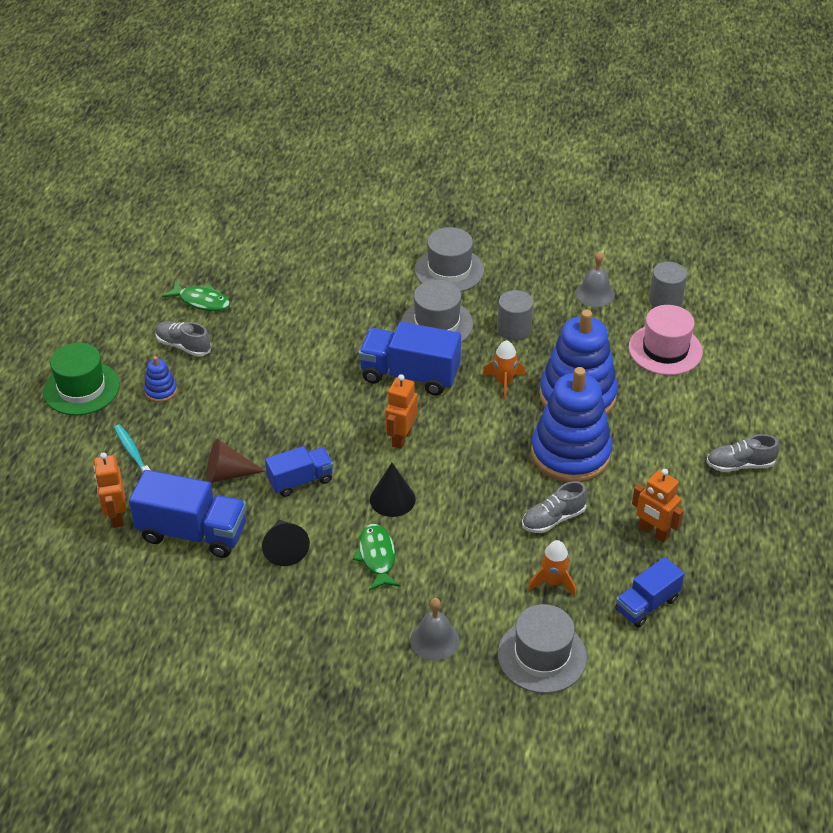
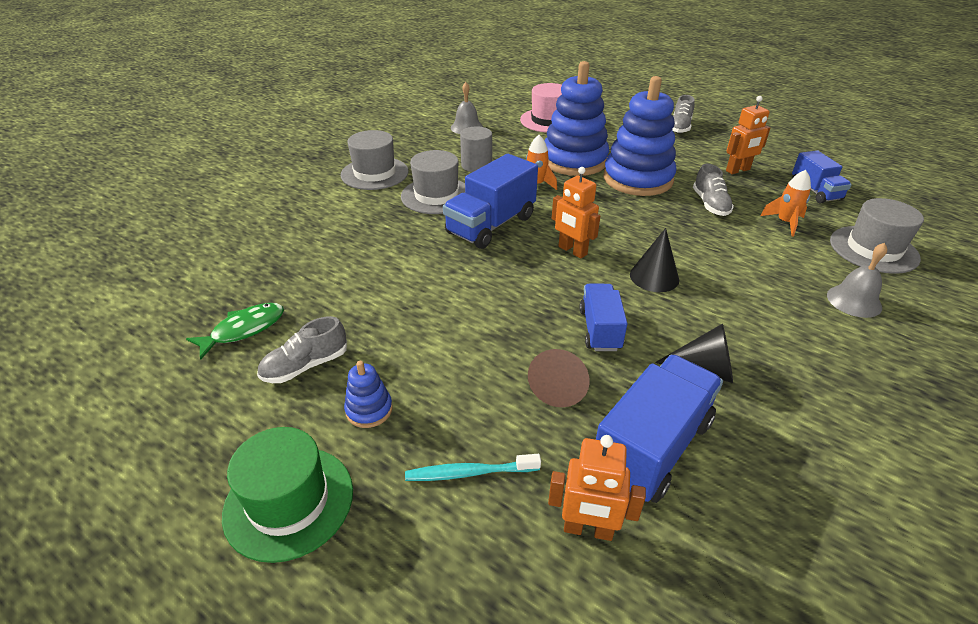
camera: 65 degrees left, 5 degrees down
green fish [353,524,401,591] -> none
grey cylinder [649,262,687,308] -> none

